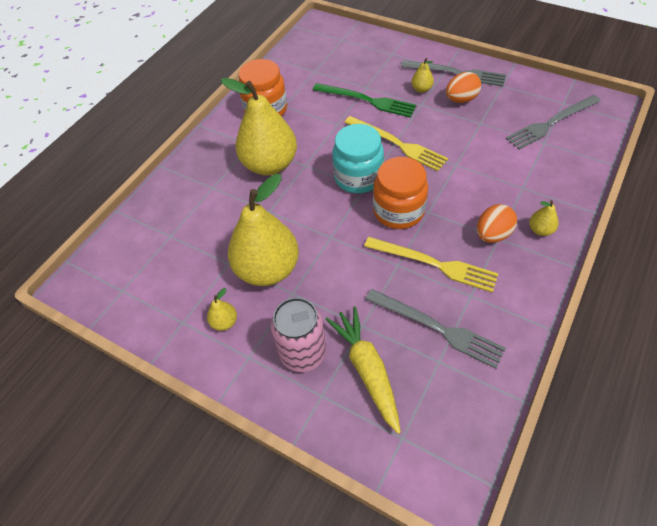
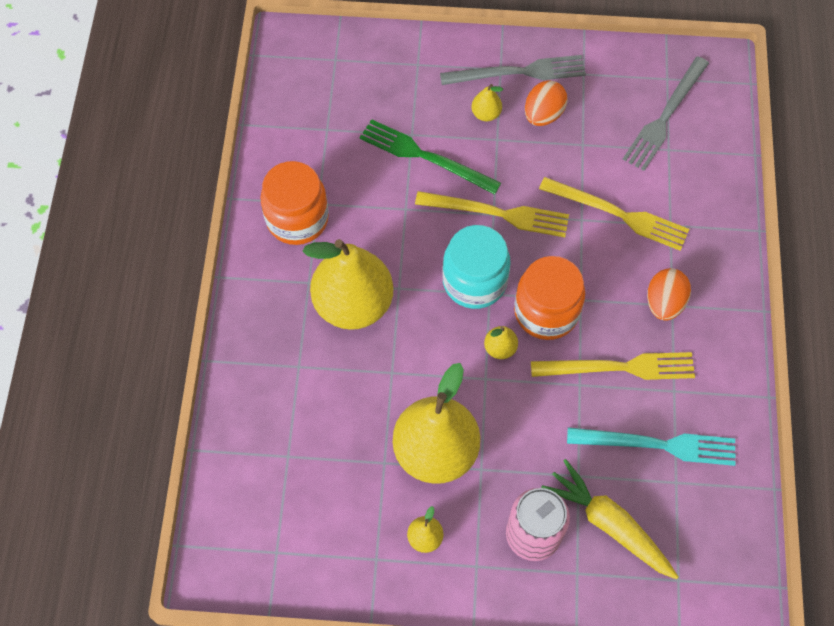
camera: 30 degrees left, 10 degrees up
green fork [313,83,417,118] -> green fork turned 150 degrees counterclockwise [360,119,501,195]
grey fork [365,289,506,369] -> turquoise fork [567,427,736,466]
yellow pear [529,200,559,236] -> yellow pear moved to [484,326,518,359]
none -> yellow fork [539,177,689,251]

